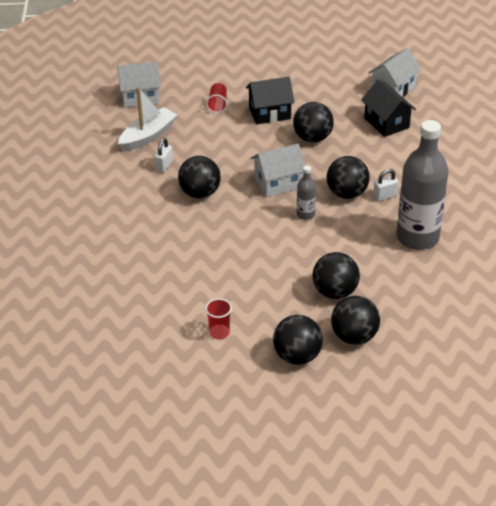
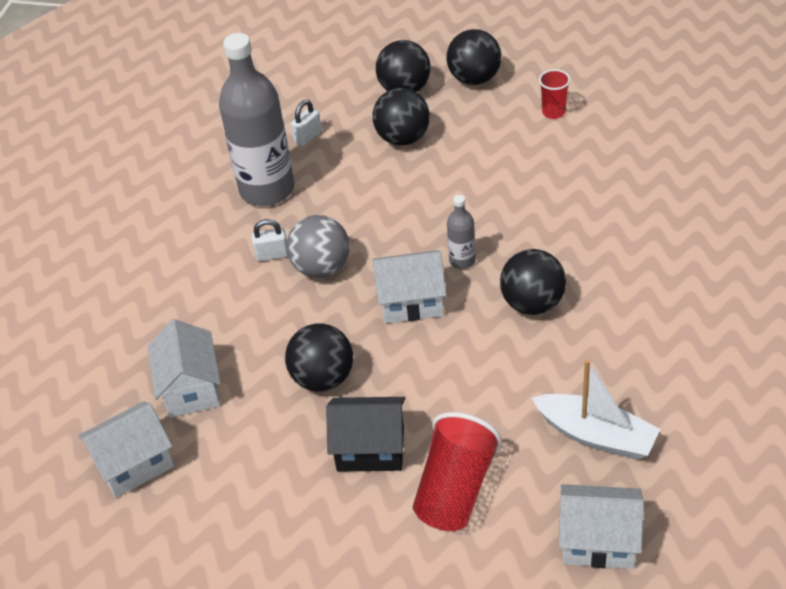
camera: 160 degrees left, 5 degrees up
white boat [118,87,178,151] -> white boat turned 120 degrees counterclockwise [532,359,660,460]
white padlock [154,138,173,172] -> white padlock moved to [291,100,322,146]
red cup [206,83,227,113] -> red cup [413,412,502,531], size x1.82
grey bottle [297,166,316,220] -> grey bottle moved to [447,195,476,269]
black ball [327,156,370,199] -> grey ball [286,215,350,278]
black house [361,79,416,137] -> white house [147,319,221,418]

